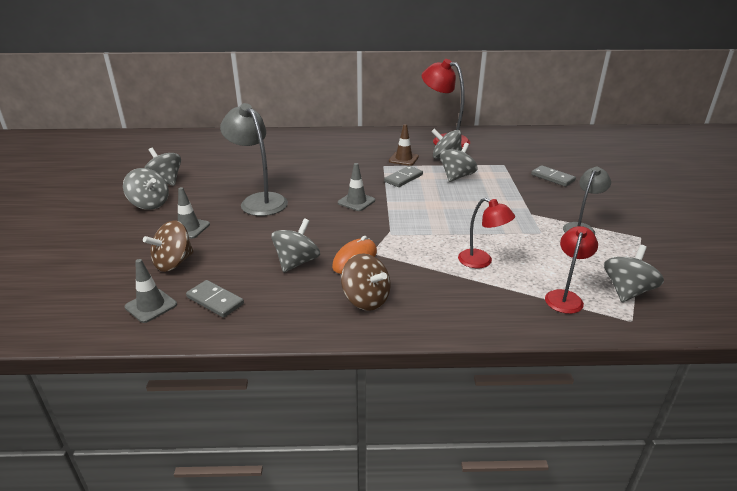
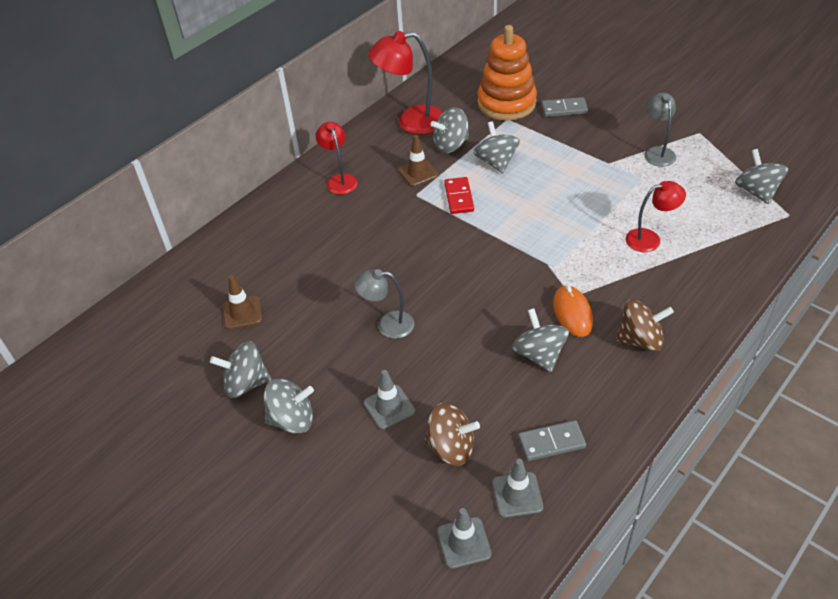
camera: 45 degrees left, 15 degrees up
brown spinning top [143,220,194,272] -> brown spinning top turned 75 degrees counterclockwise [424,403,480,466]
grey lamp [220,103,288,216] -> grey lamp [354,269,414,339], size x0.61
grey traffic cone [338,163,375,211] -> grey traffic cone moved to [437,508,492,569]
grey domino [384,166,423,187] -> red domino [444,177,474,214]
red lamp [545,226,598,314] -> red lamp moved to [316,122,358,195]
none -> brown traffic cone [223,275,262,329]
none -> orange stacking toy [477,25,537,121]

